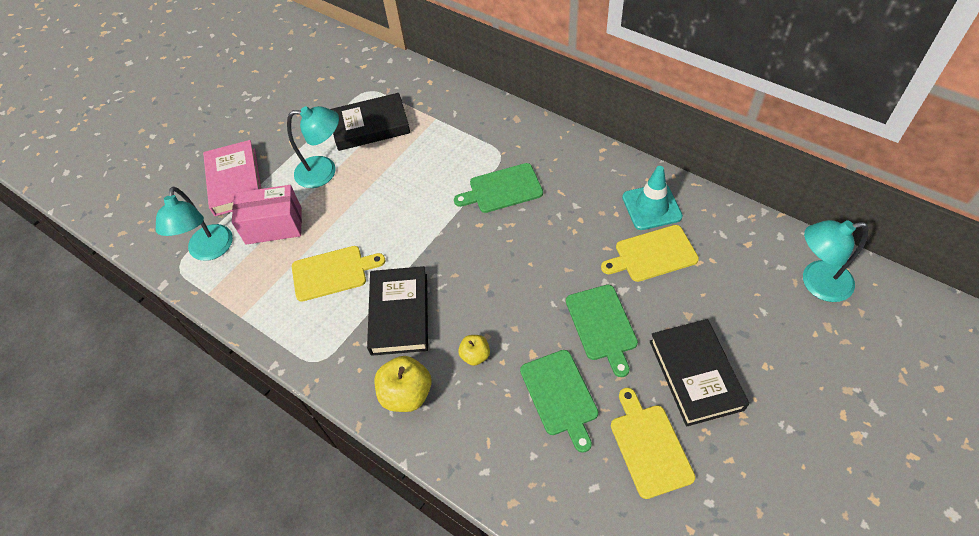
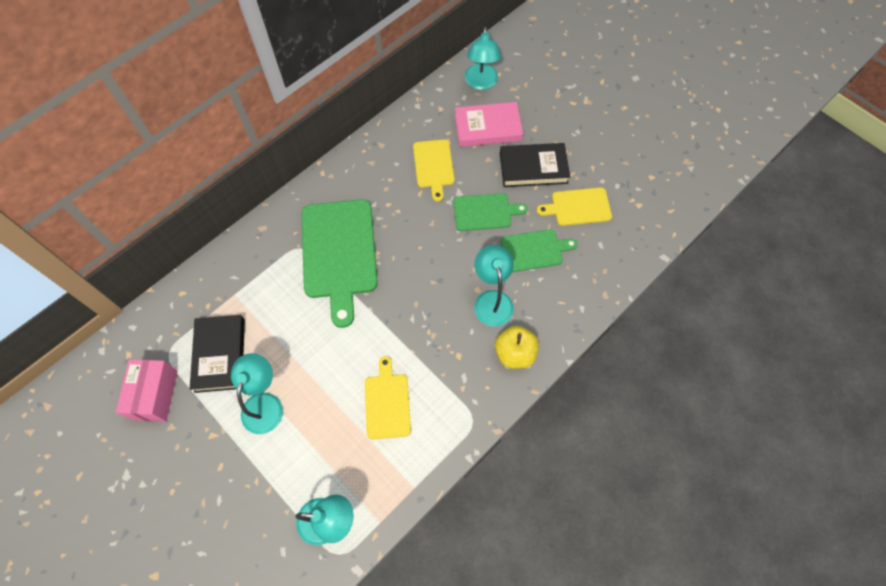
camera: 85 degrees left, 10 degrees up
pink book [203,140,261,216] -> pink book moved to [455,102,523,147]
pink box [232,185,302,245] -> pink box moved to [116,359,177,422]
black book [367,266,428,356] -> none
green cutting board [454,163,543,213] -> green cutting board [301,199,378,328], size x1.82
yellow apple [458,335,490,366] -> turquoise lamp [474,245,514,327]
turquoise traffic cone [622,166,683,230] -> none

